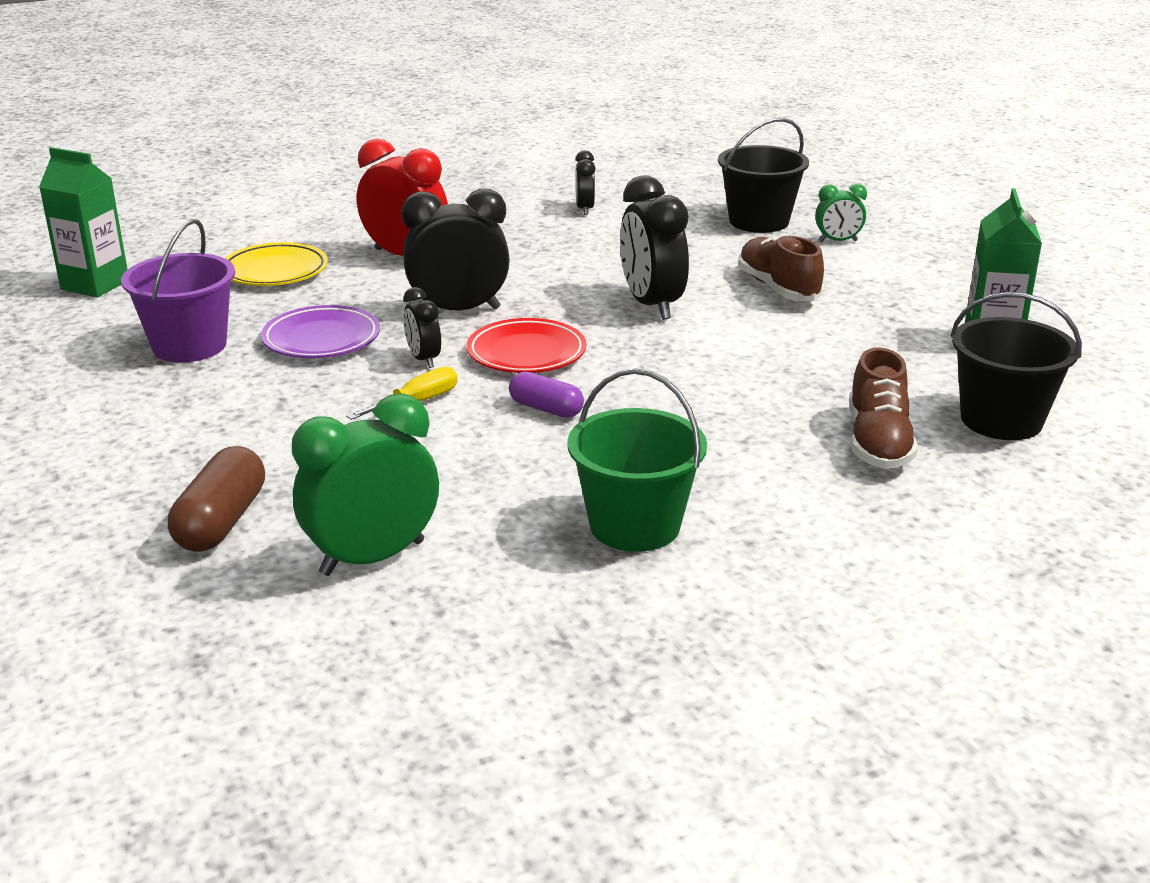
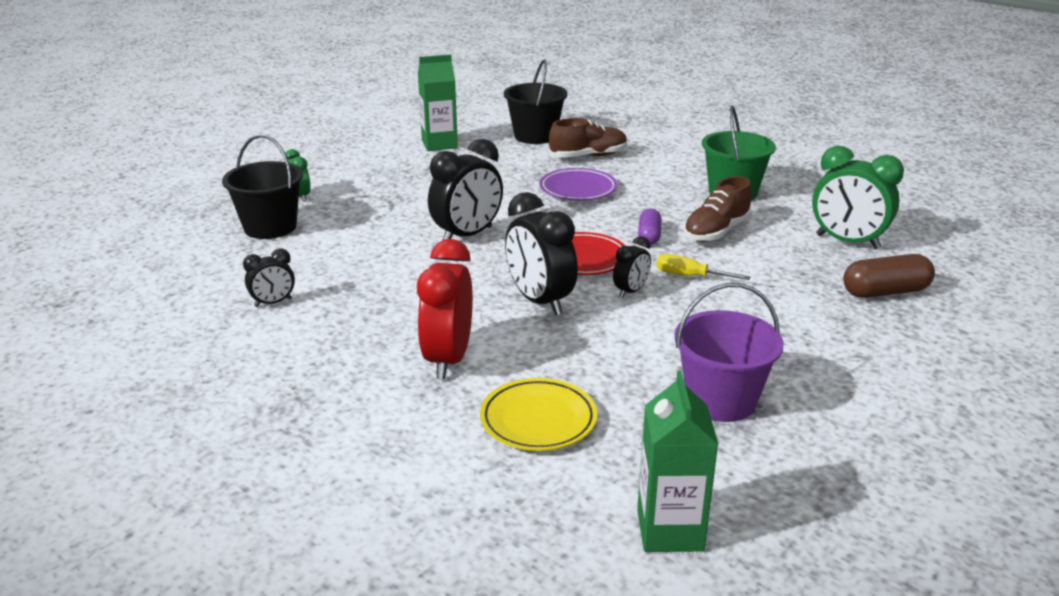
camera: 115 degrees left, 0 degrees up
purple plate [261,305,380,358] -> purple plate moved to [540,168,617,201]
brown shoe [738,234,824,301] -> brown shoe moved to [683,176,752,242]

